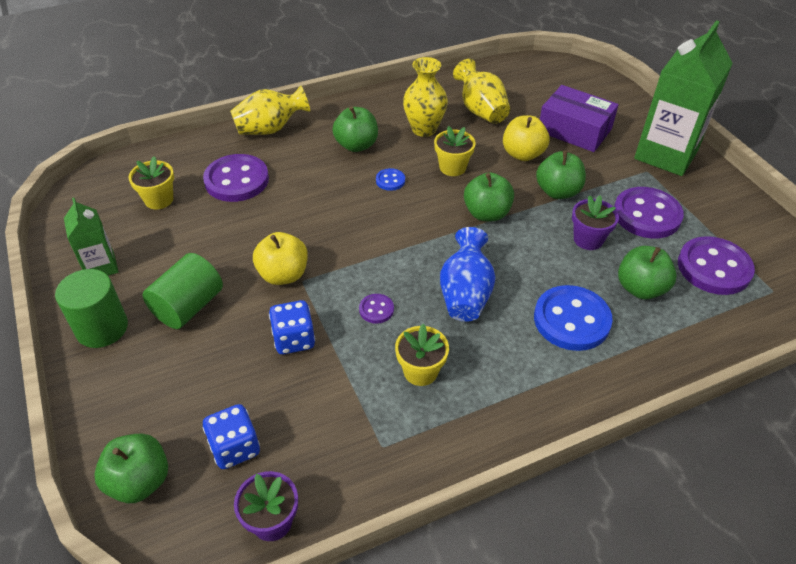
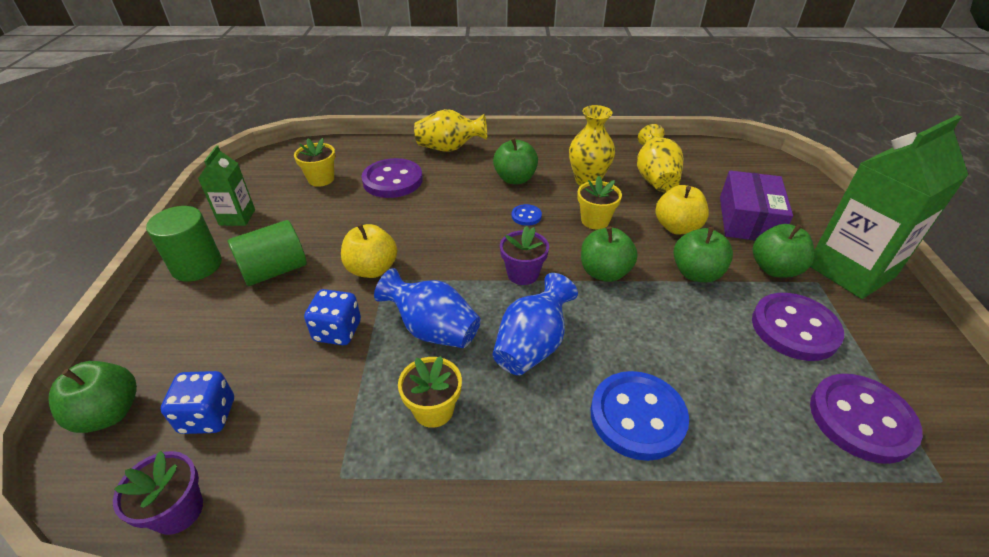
camera: 25 degrees right, 5 degrees down
purple button [359,294,394,324] -> blue vase [374,268,481,348]
purple box [540,85,619,152] -> purple box turned 45 degrees clockwise [720,171,793,241]
purple flower pot [572,195,619,250] -> purple flower pot moved to [500,226,549,285]
green apple [618,246,677,299] -> green apple moved to [753,224,814,277]

